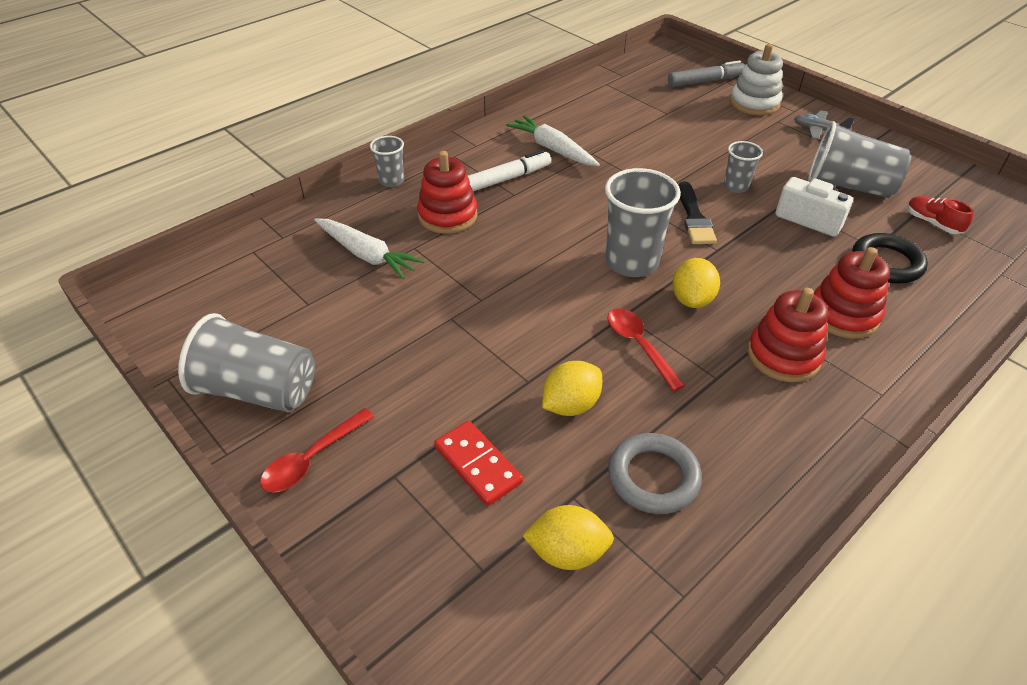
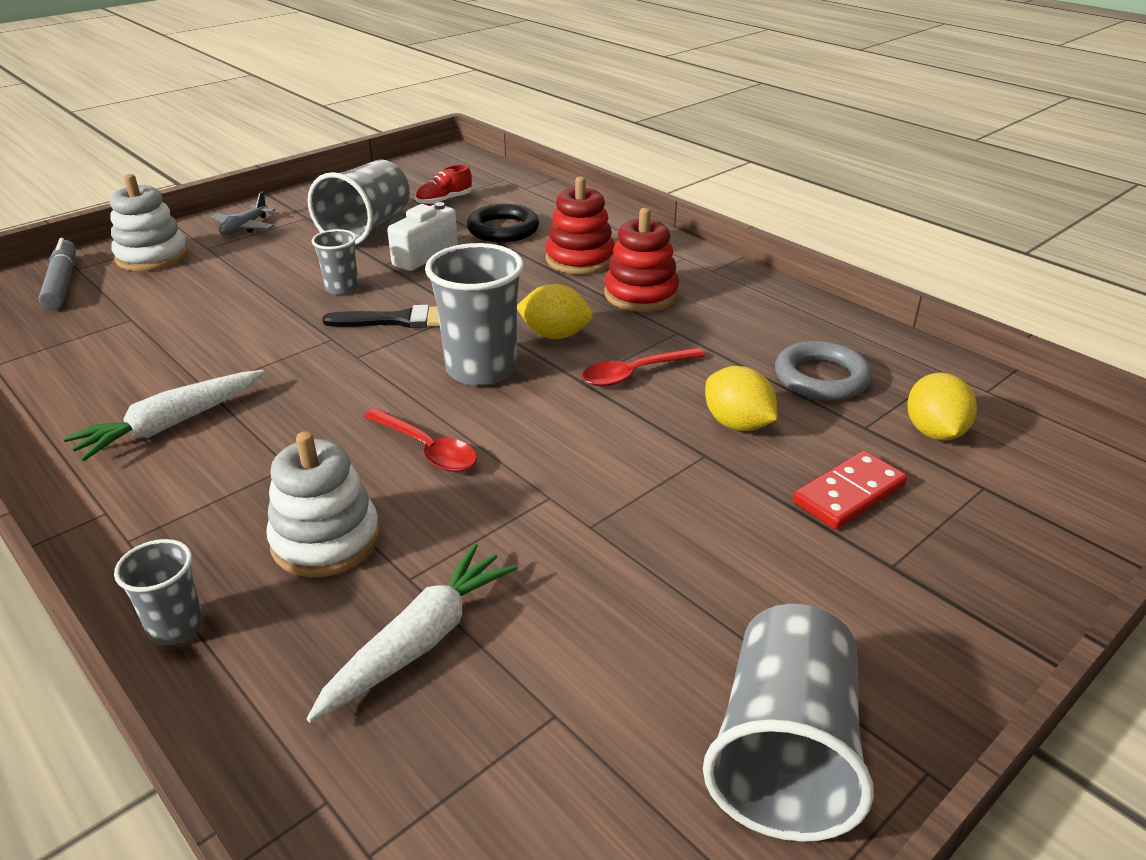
camera: 90 degrees left, 10 degrees down
red spoon [260,408,374,493] -> red spoon moved to [364,408,477,472]
red stacking toy [417,151,477,234] -> white stacking toy [266,431,380,577]
white marker [468,150,551,191] -> none

